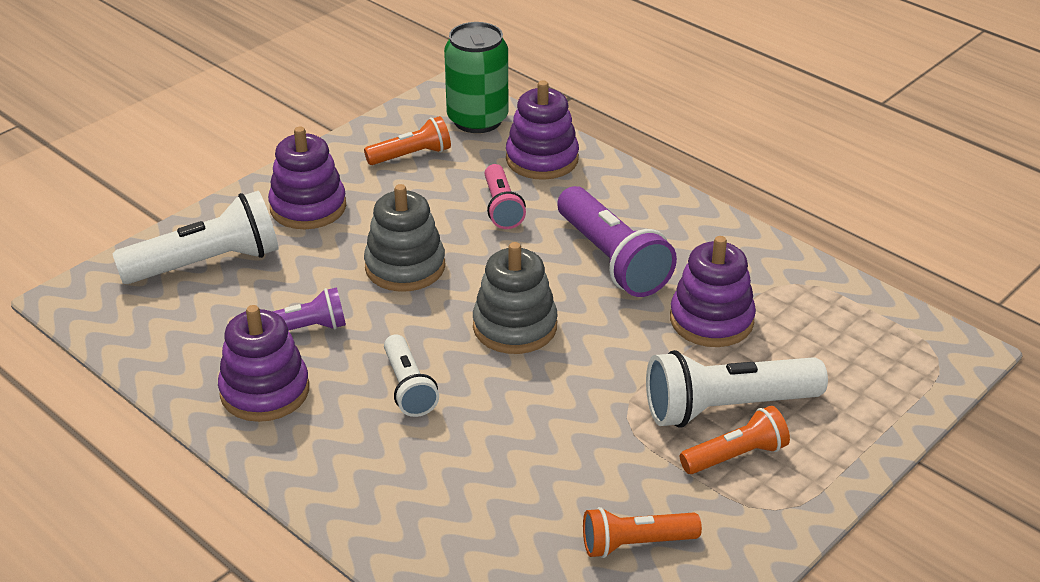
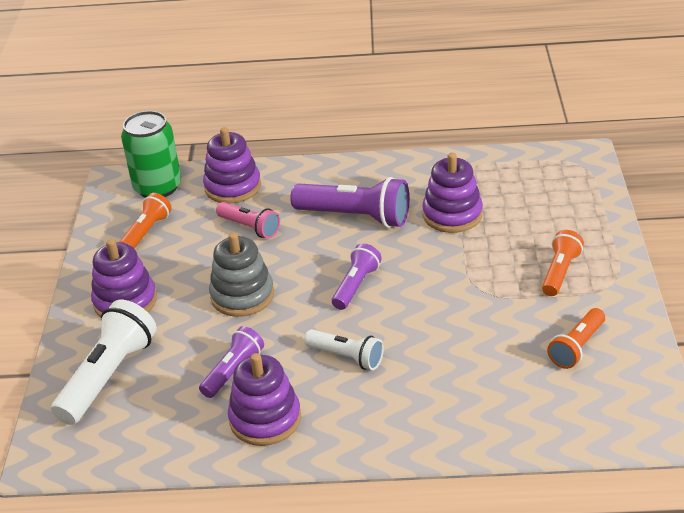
camera: 40 degrees left, 0 degrees up
grey stacking toy [473,242,558,354] -> purple flashlight [332,243,382,310]
white flashlight [646,350,828,428] -> none

